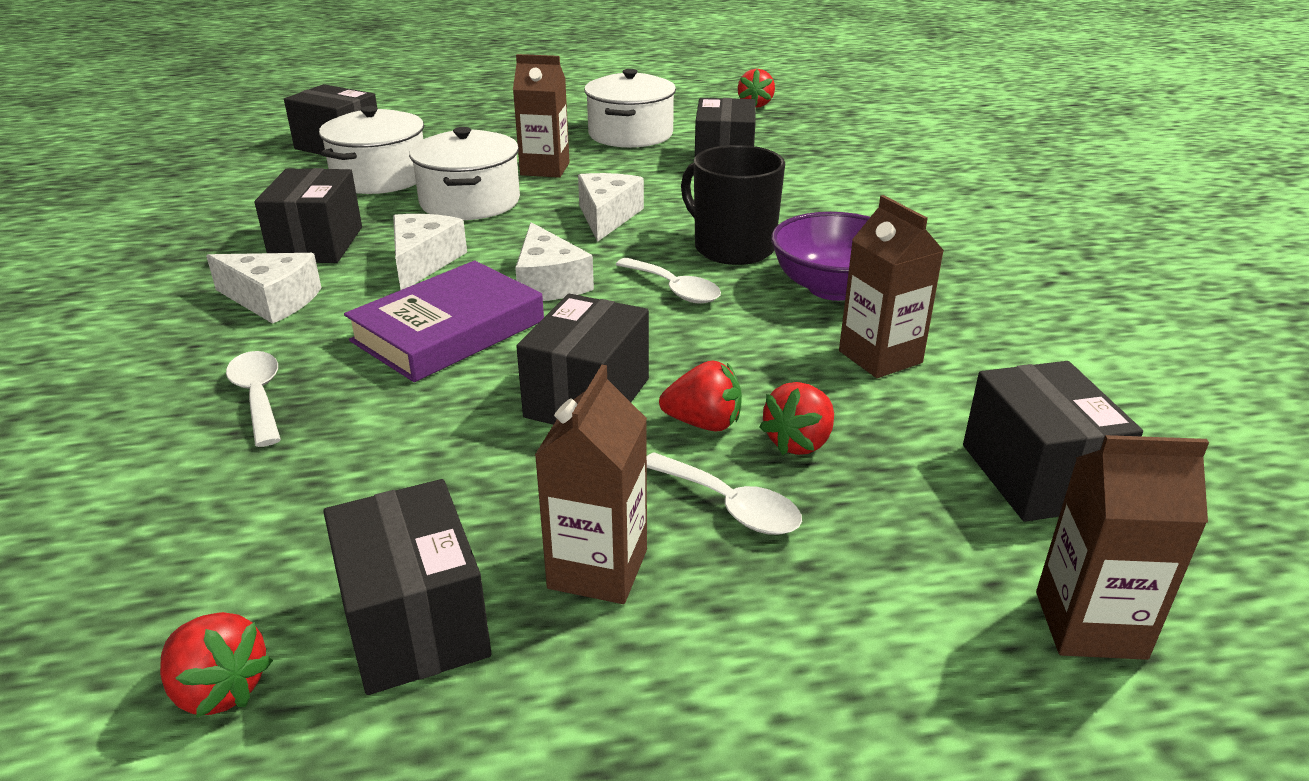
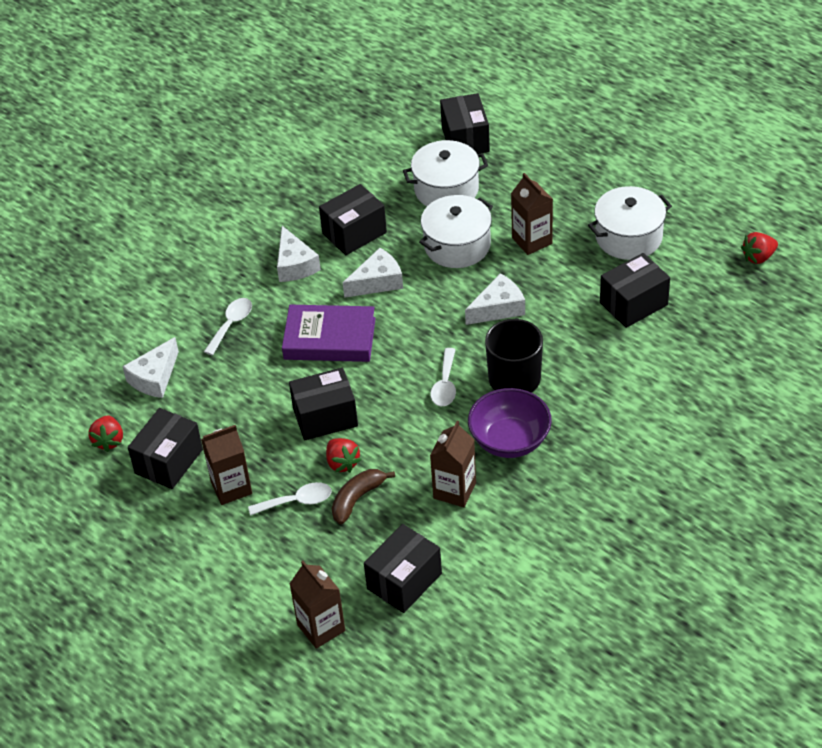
camera: 55 degrees right, 15 degrees up
white cheese [515,222,594,301] -> white cheese moved to [122,337,179,398]
white spoon [647,452,802,535] -> white spoon turned 105 degrees counterclockwise [248,482,331,516]
red strawberry [759,382,834,455] -> brown banana [332,469,395,524]

